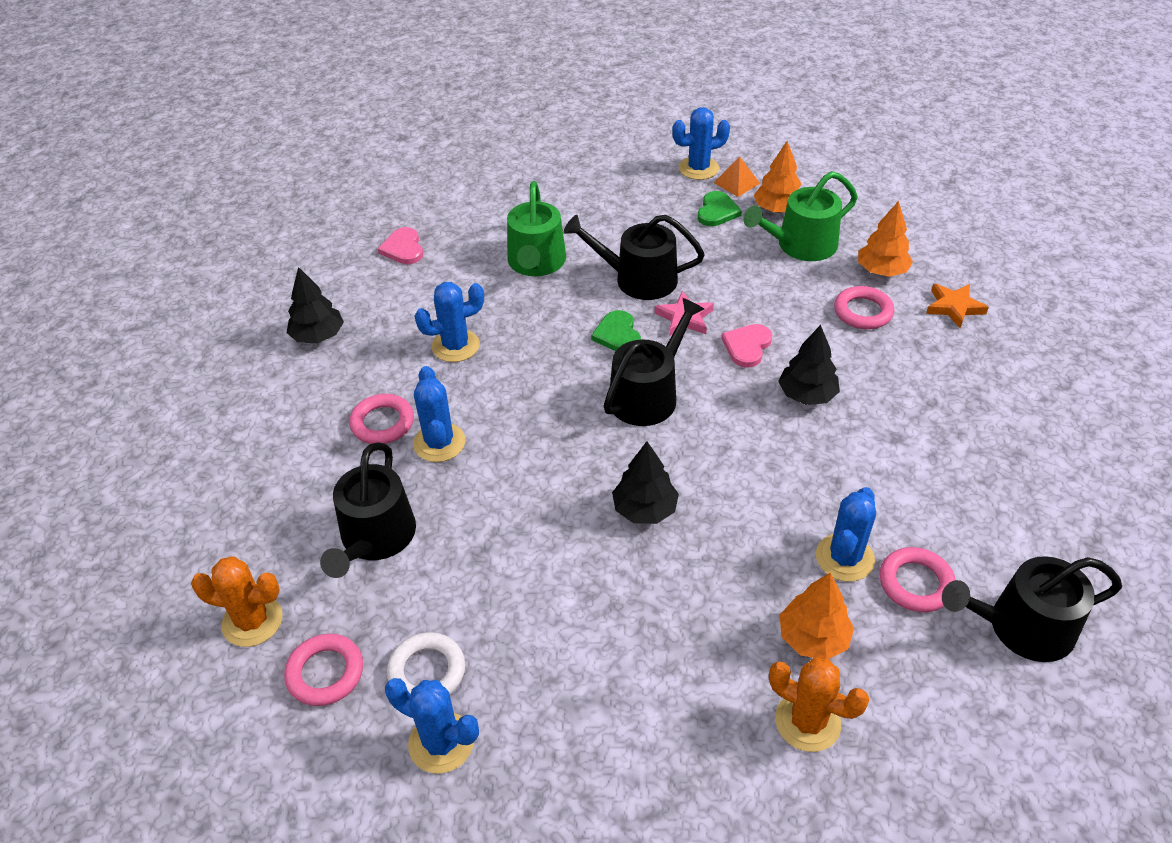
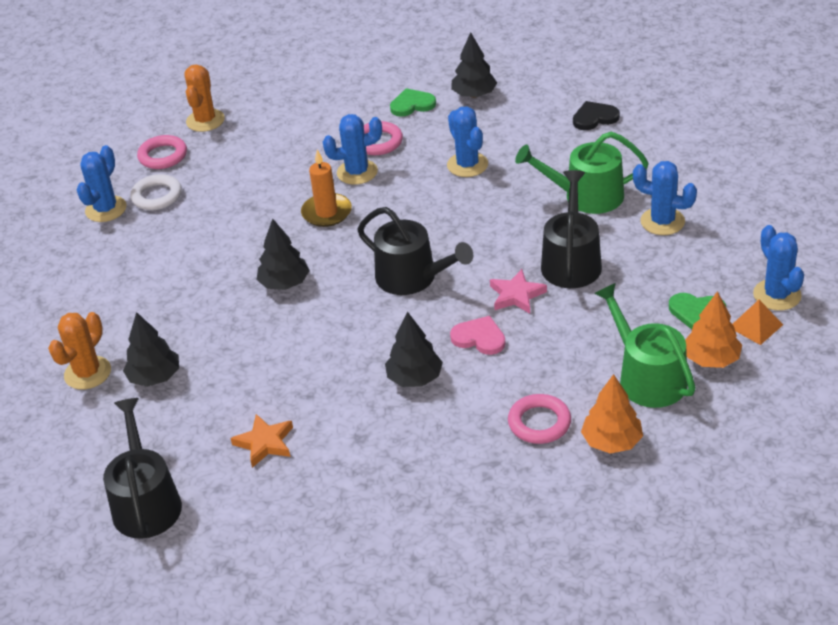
camera: 90 degrees right, 5 degrees down
black watering can [320,442,416,578] -> none
pink heart [378,227,423,264] -> black heart [573,101,620,130]
green heart [591,310,641,351] -> green heart moved to [390,88,436,117]
orange tree [780,573,854,659] -> black tree [123,312,179,387]
blue cactus [816,487,876,582] -> blue cactus moved to [633,161,697,235]
pink ring [880,547,955,612] -> none
orange star [926,284,989,328] -> orange star moved to [231,414,293,468]
none -> orange candle [301,150,352,227]

